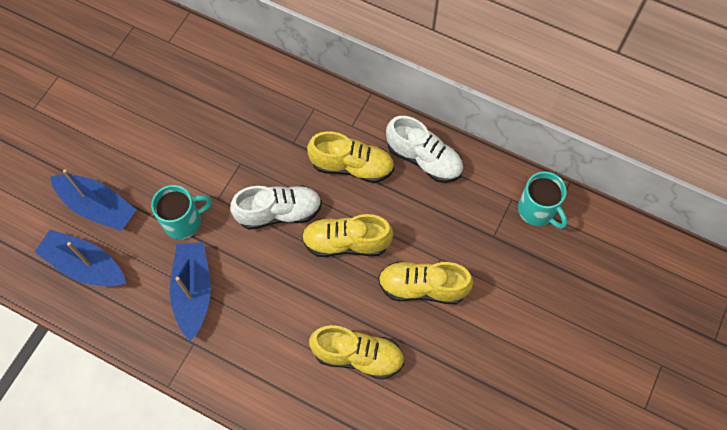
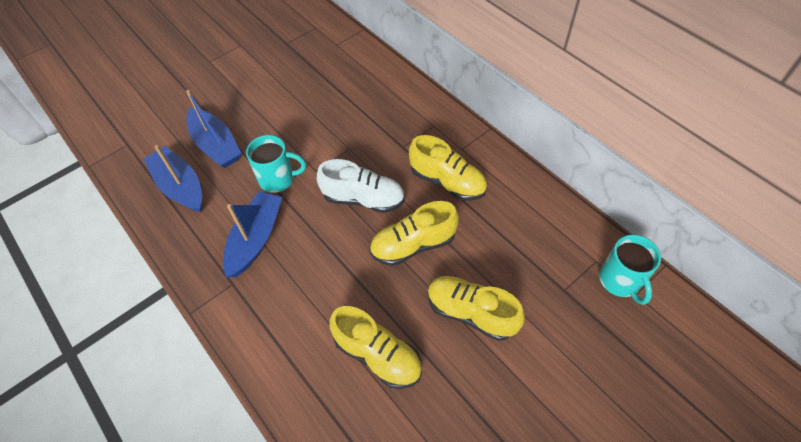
camera: 25 degrees right, 10 degrees down
yellow shoe [302,214,393,257] -> yellow shoe turned 45 degrees counterclockwise [370,201,459,266]
white shoe [386,116,463,183] -> none

